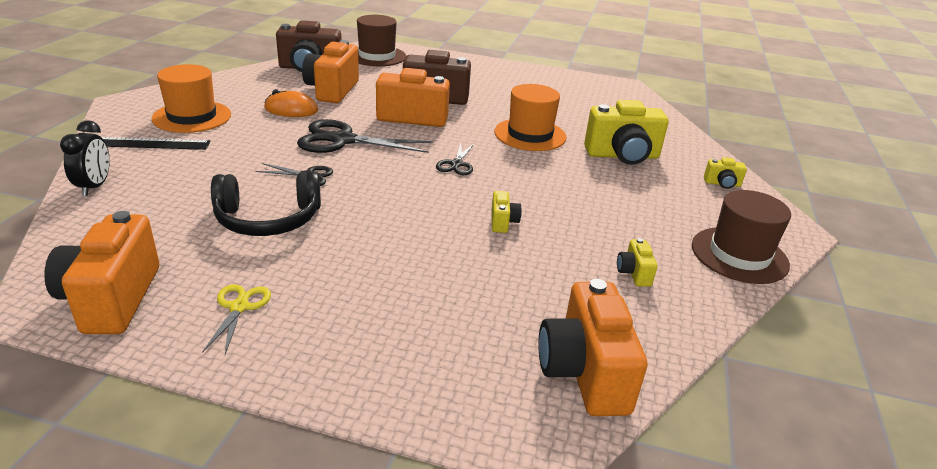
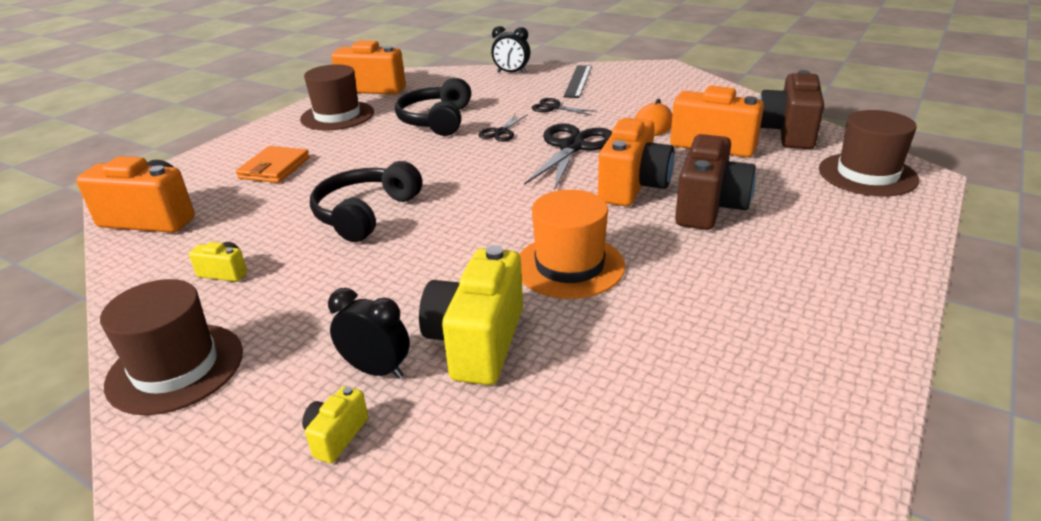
camera: 110 degrees right, 0 degrees up
orange hat [151,64,231,133] -> none
yellow scissors [202,284,271,354] -> brown hat [300,64,374,130]
black scissors [436,143,474,175] -> black scissors moved to [532,98,597,115]
yellow camera [491,191,522,233] -> black headphones [310,161,423,242]
none -> orange wallet [236,146,310,183]
none -> black clock [328,288,410,379]

